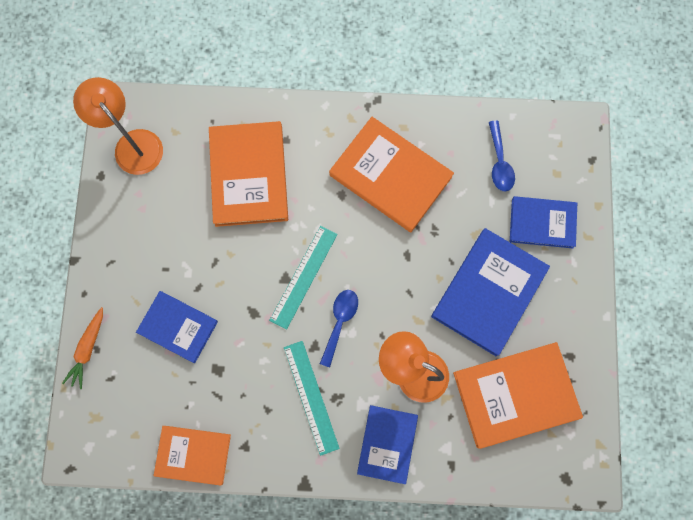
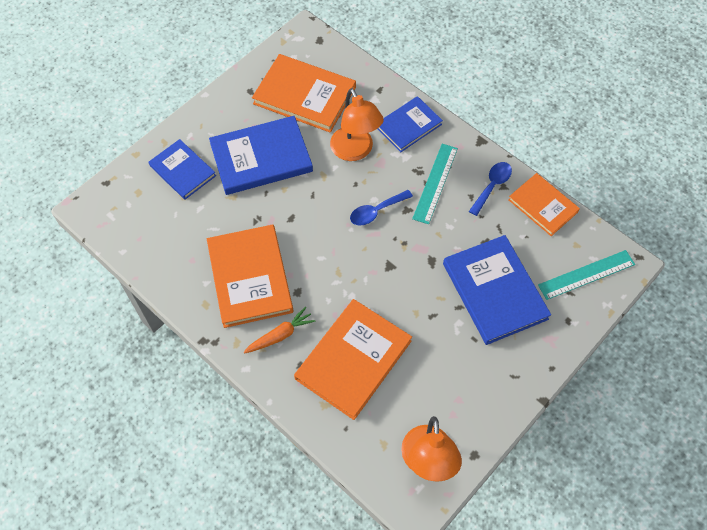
camera: 140 degrees left, 15 degrees down
orange carrot [62,307,103,389] -> orange carrot moved to [243,307,316,354]
blue book [136,291,218,363] -> blue book [443,235,551,345], size x1.60
turquoise ruler [269,226,338,330] -> turquoise ruler moved to [538,250,635,300]
blue spoon [489,121,515,191] -> blue spoon moved to [469,162,512,216]

